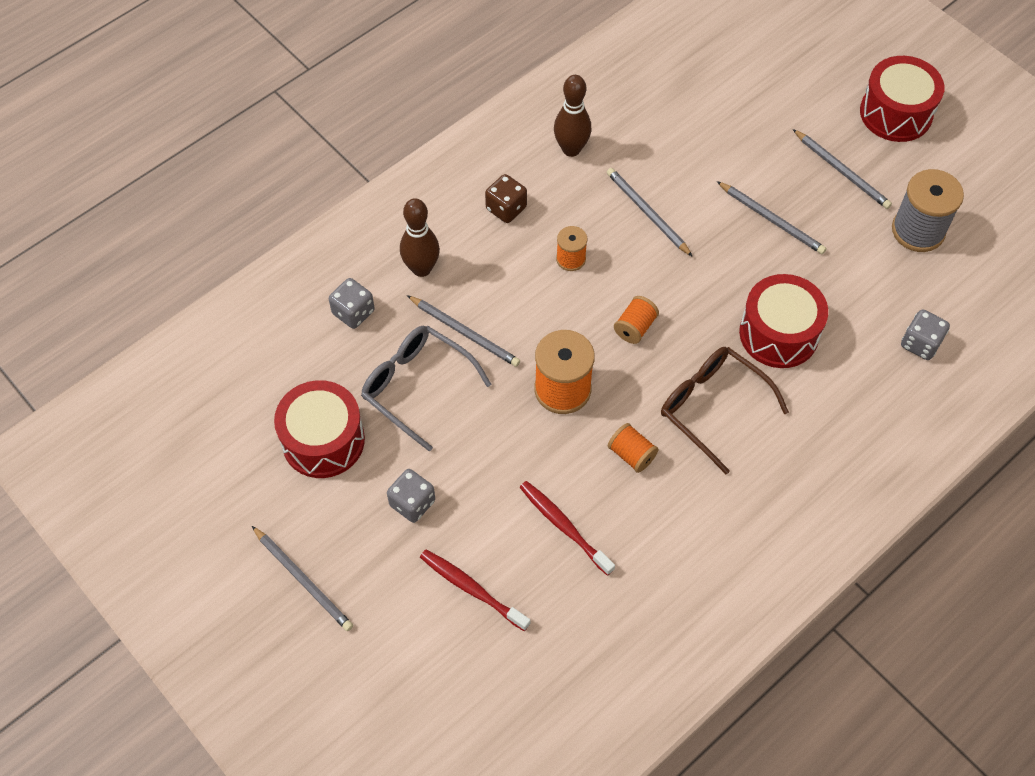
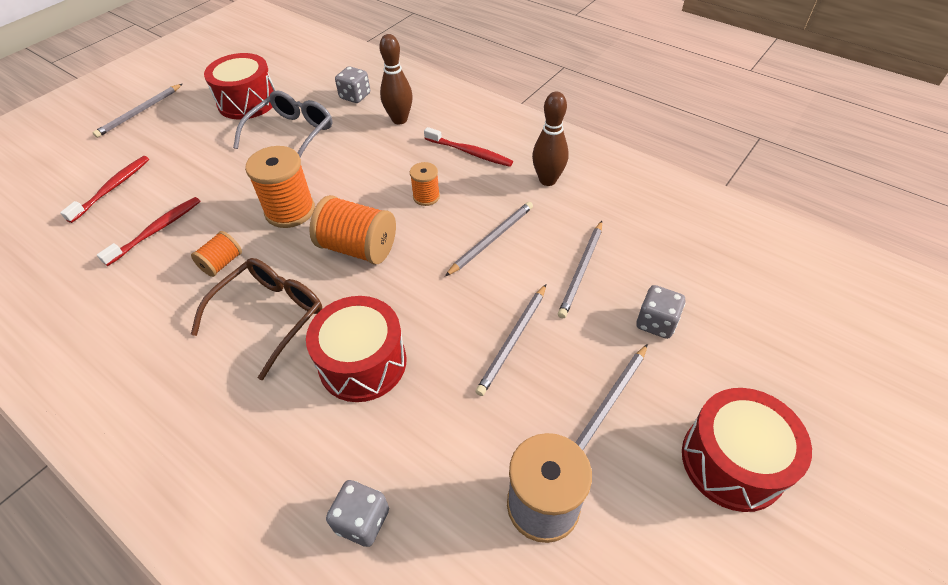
camera: 80 degrees right, 10 degrees down
grey dice [387,469,435,523] -> grey dice moved to [636,285,685,339]
grey pencil [407,295,520,367] -> grey pencil moved to [558,221,602,318]
brown dice [485,174,527,223] -> red toothbrush [424,127,513,167]
orange spool [614,296,659,344] -> orange spool [309,195,396,265], size x1.82

